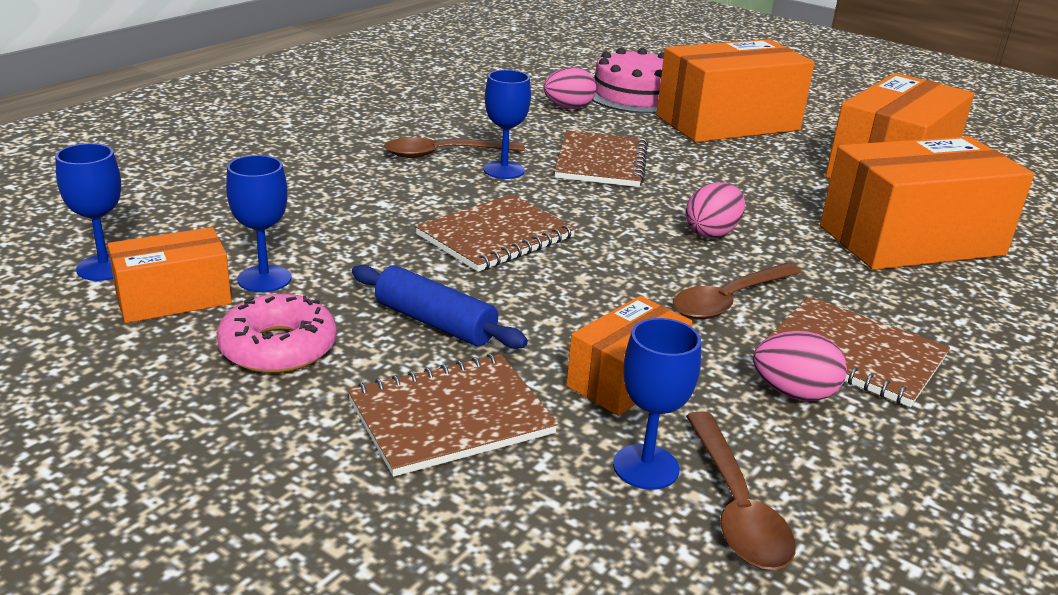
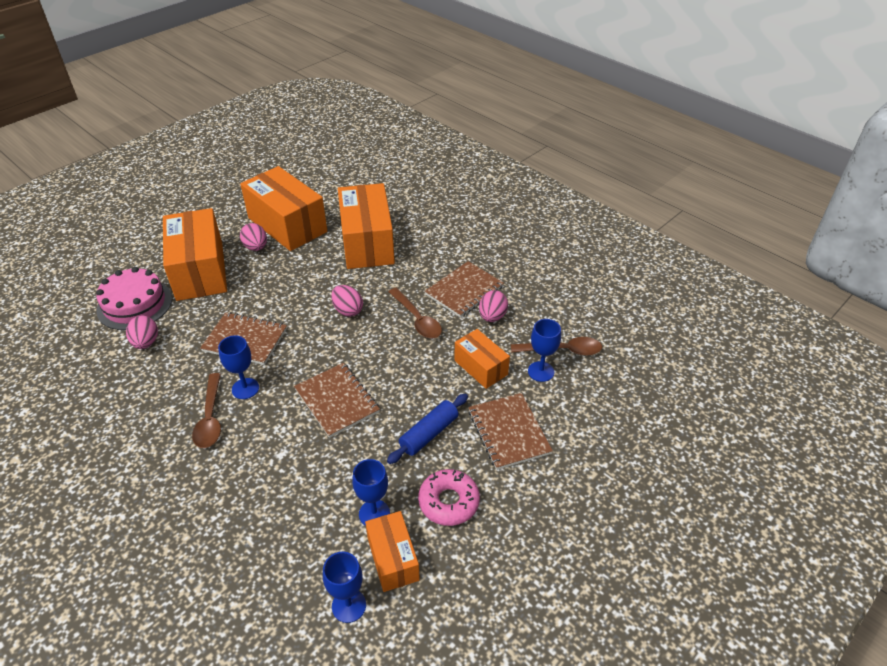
camera: 80 degrees left, 15 degrees up
none -> pink egg [240,223,267,251]

